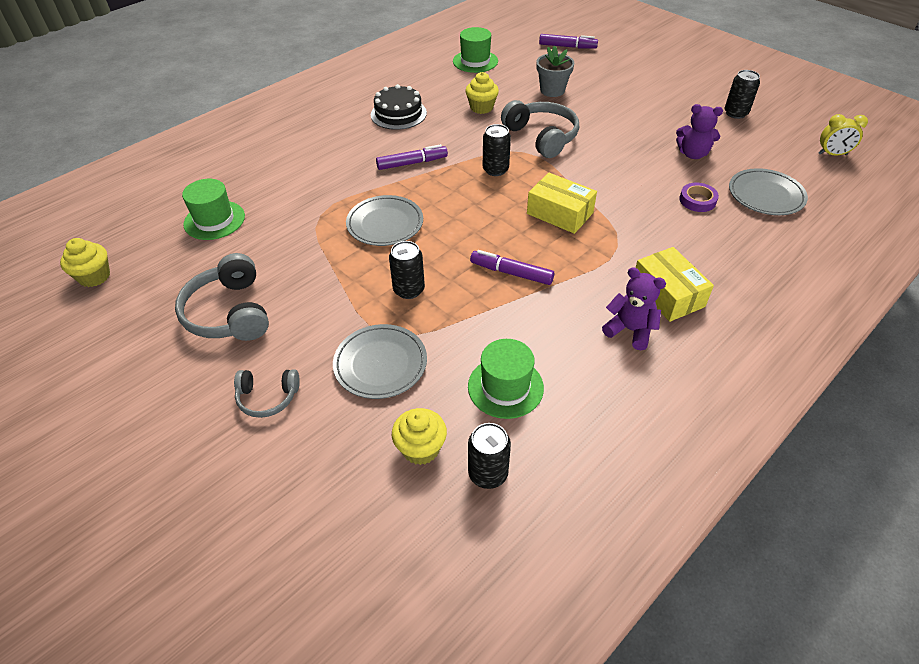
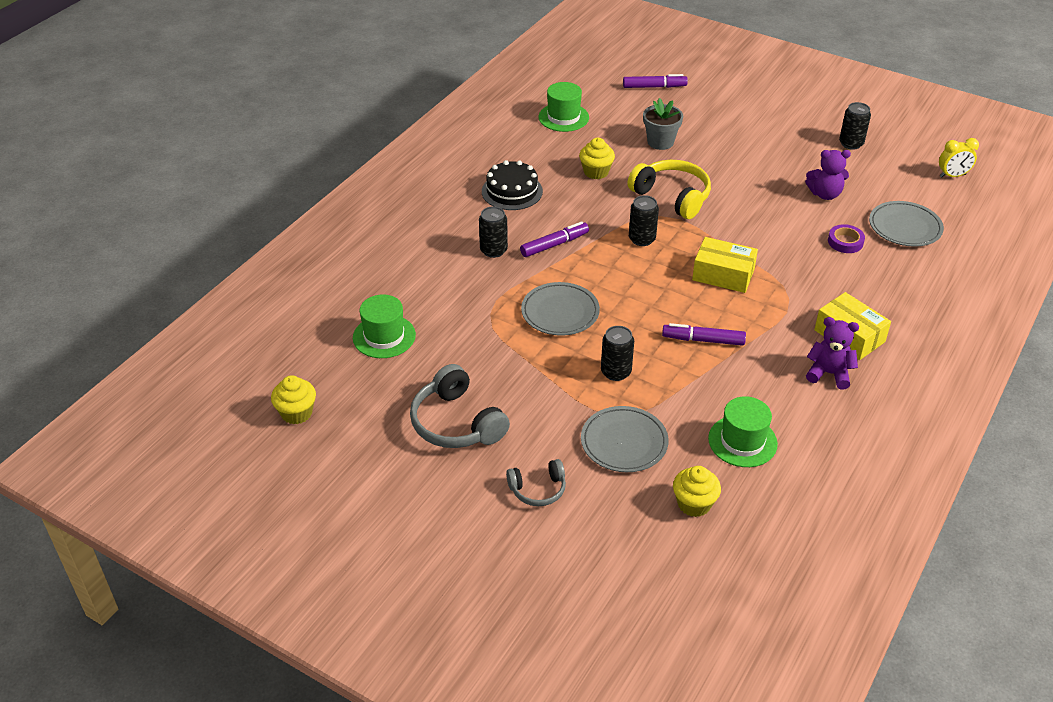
camera: 15 degrees left, 5 degrees down
black can [468,423,511,489] -> black can moved to [479,206,508,258]
grey headphones [501,100,579,158] -> yellow headphones [628,160,711,219]

